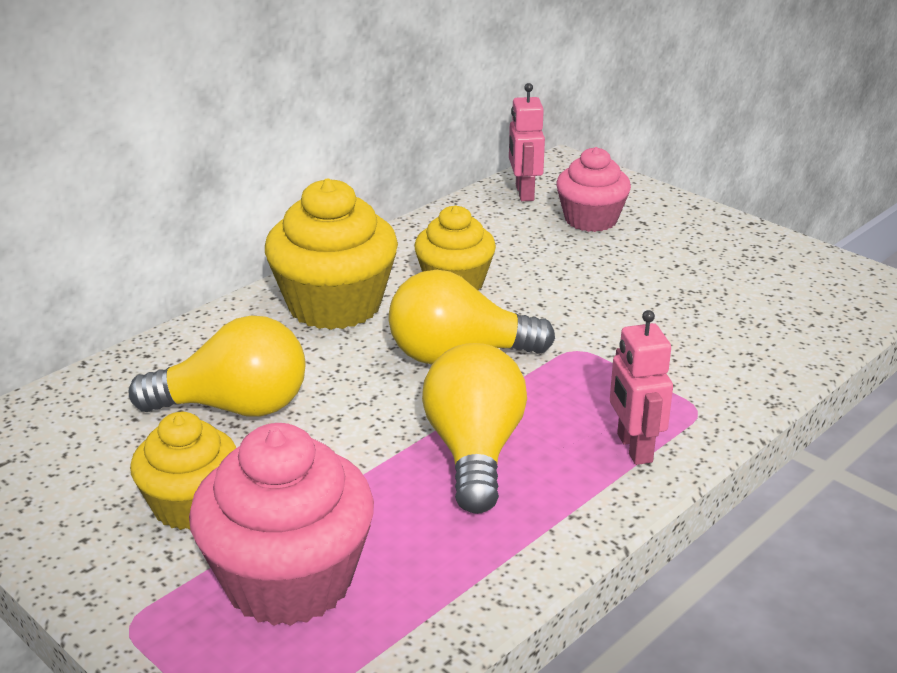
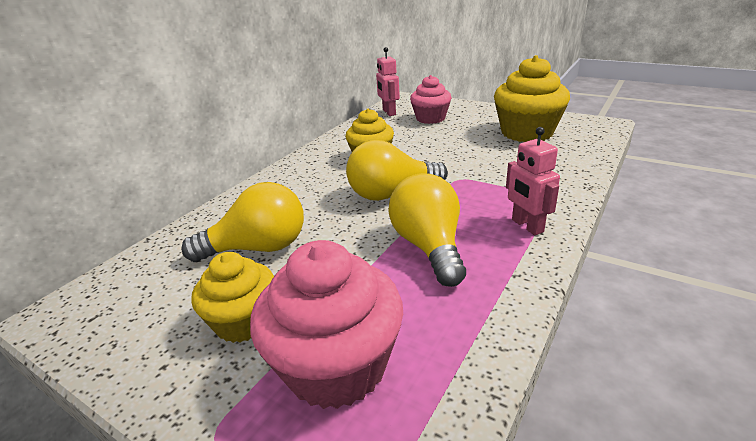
camera: 10 degrees left, 0 degrees up
yellow cupcake [265,179,398,330] -> yellow cupcake moved to [494,55,570,142]

